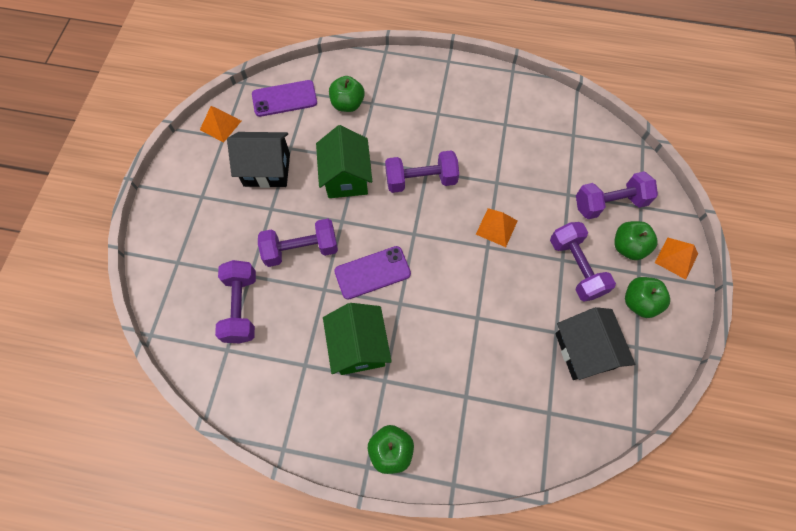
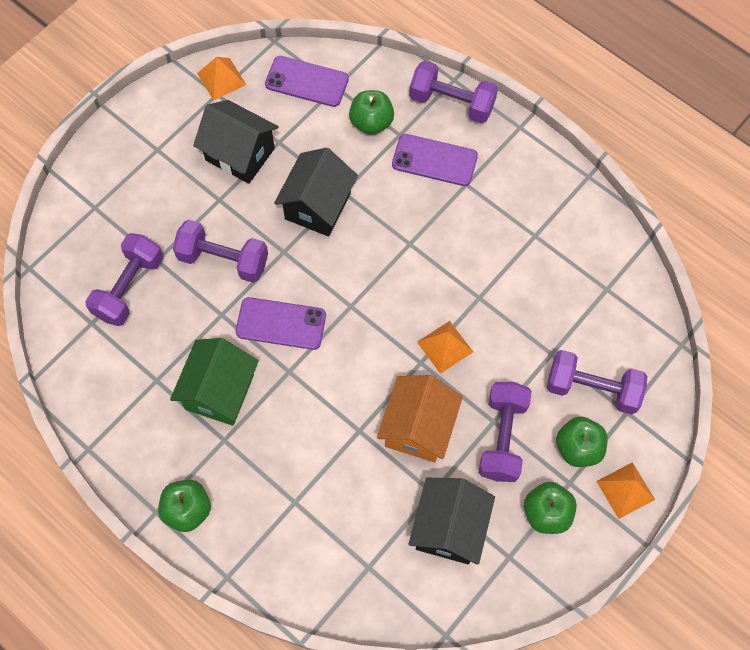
camera: 30 degrees right, 0 degrees up
green house [316,125,372,198] -> black house [274,148,358,236]
purple dumbbell [385,150,459,193] -> purple dumbbell moved to [409,61,498,123]
none -> orange house [377,375,463,462]
none -> purple phone [392,134,478,186]

